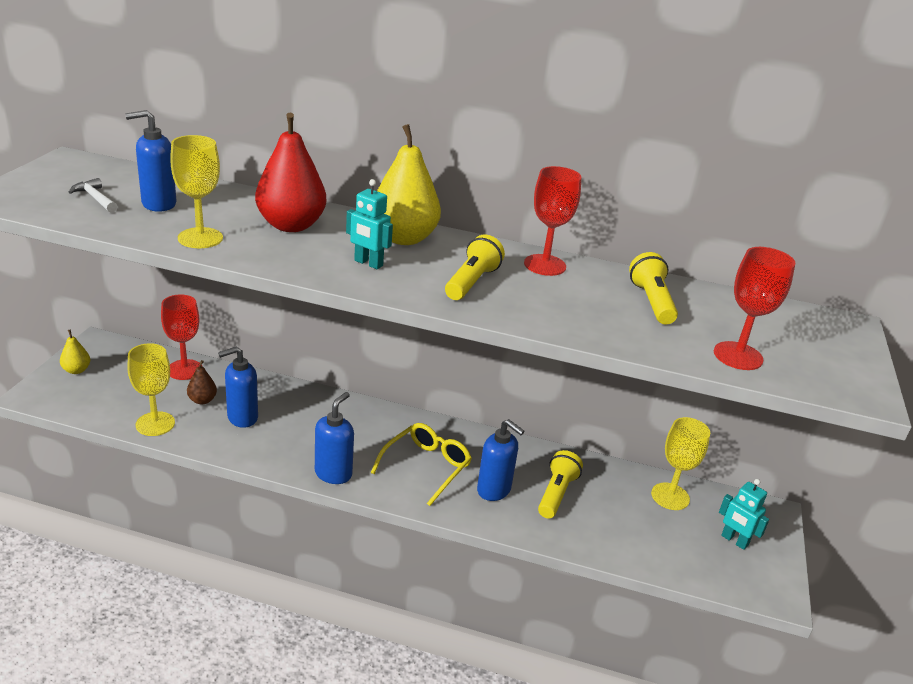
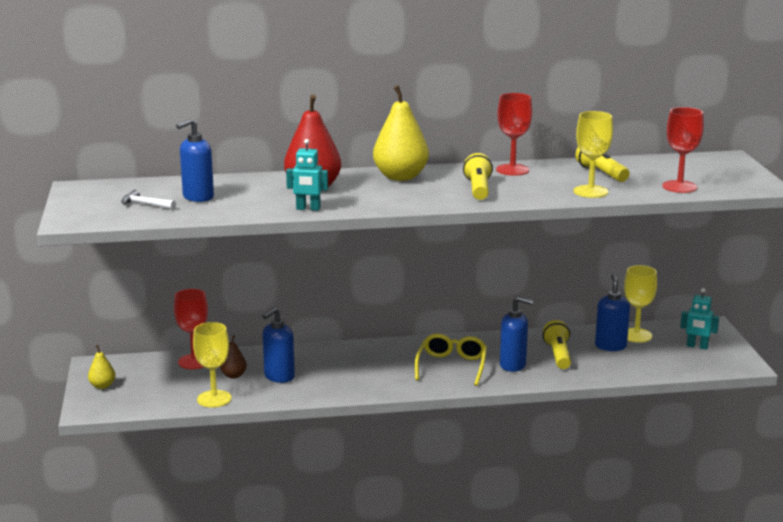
camera: 20 degrees left, 10 degrees down
yellow goblet [170,135,223,248] -> yellow goblet moved to [573,111,613,198]
blue soap dispenser [315,392,354,484] -> blue soap dispenser moved to [595,274,630,351]
turquoise robot [346,179,393,269] -> turquoise robot moved to [286,139,328,211]

